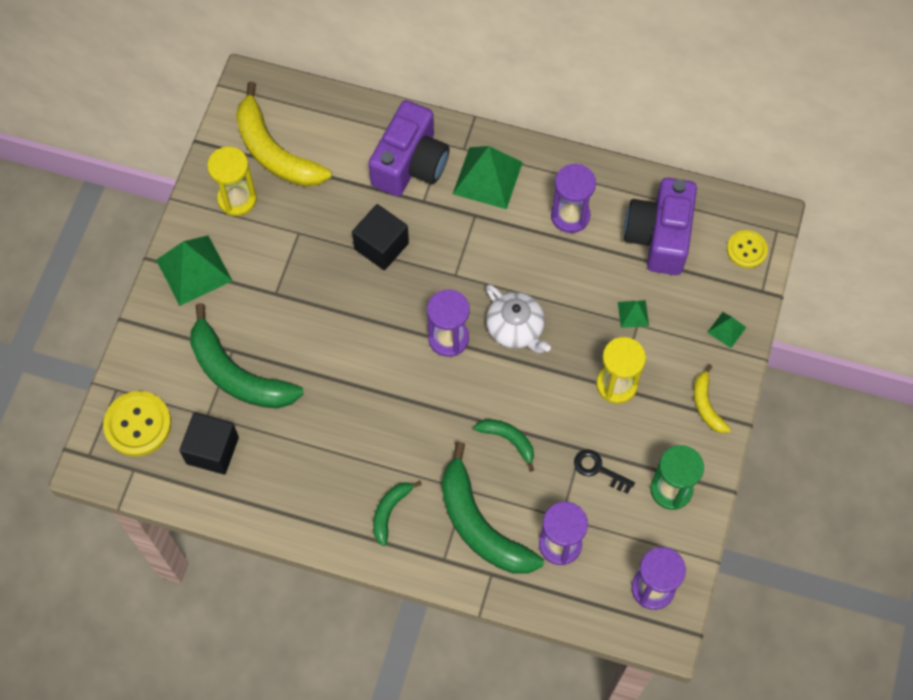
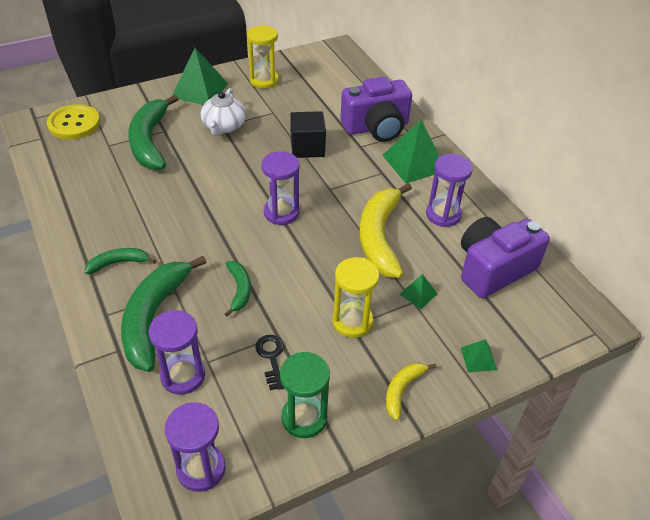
camera: 45 degrees right, 20 degrees down
black cube [179,413,239,475] -> none
yellow banana [236,82,331,187] -> yellow banana moved to [359,183,412,278]
white teapot [486,284,551,353] -> white teapot moved to [201,88,246,136]
yellow button [727,230,768,268] -> none

